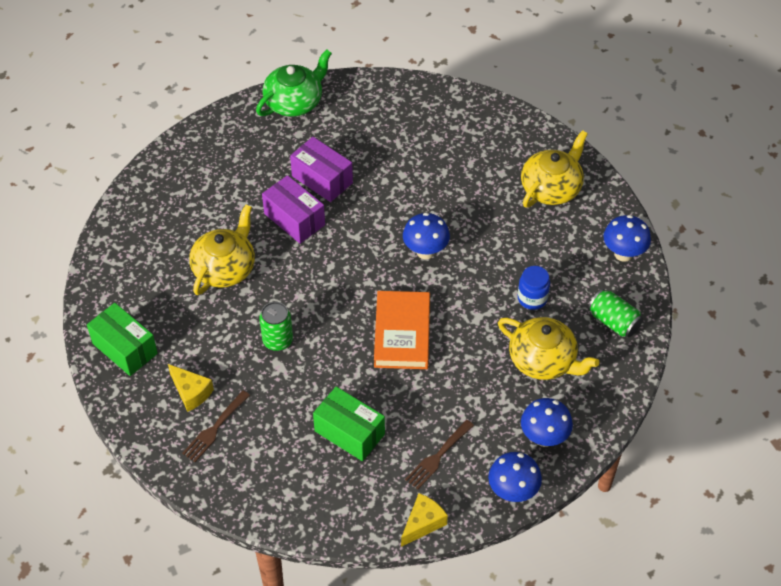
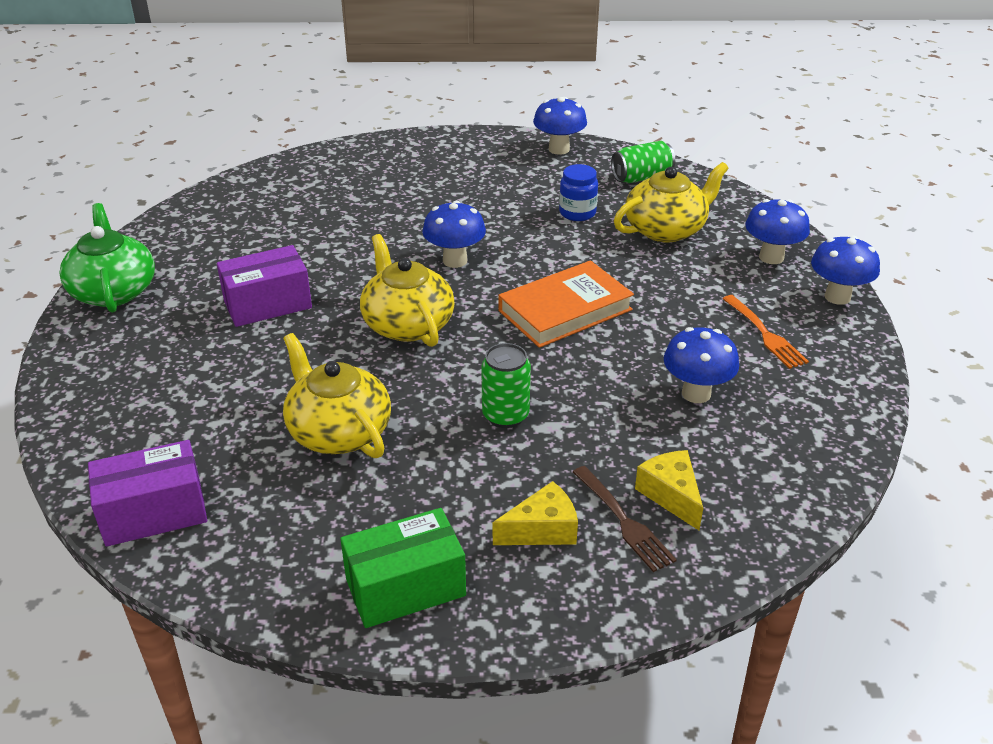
camera: 65 degrees left, 15 degrees down
purple box [262,175,325,244] -> purple box moved to [88,440,207,547]
green box [313,387,385,461] -> blue mushroom [664,327,739,403]
orange book [374,291,430,369] -> orange book turned 60 degrees counterclockwise [498,260,634,348]
yellow cheese [401,493,448,547] -> yellow cheese moved to [635,450,703,530]
brown fork [405,420,474,489] -> orange fork [723,295,809,369]
yellow teapot [521,130,588,208] -> yellow teapot moved to [360,234,455,347]

